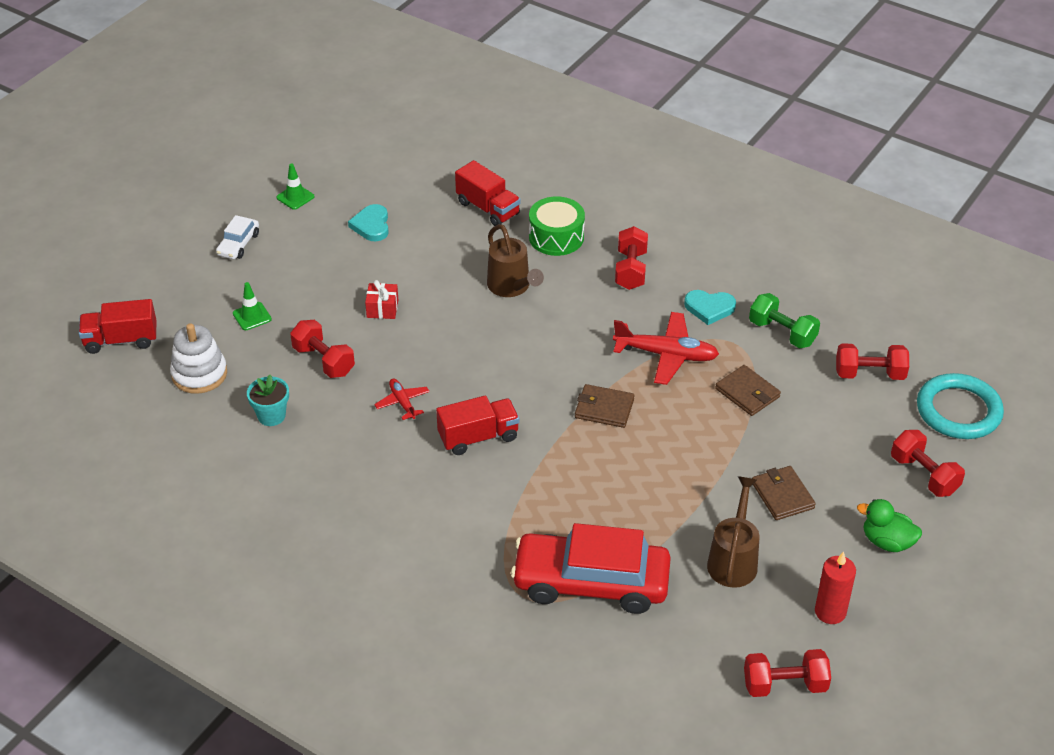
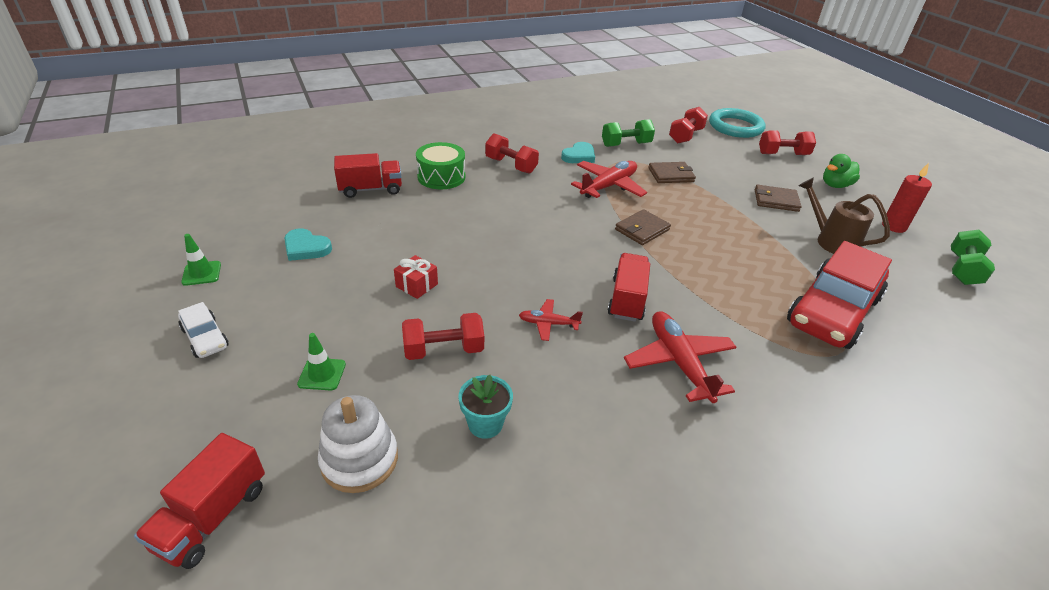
camera: 60 degrees left, 5 degrees down
brown watering can [487,224,544,297] -> none
red dumbbell [744,649,831,697] -> green dumbbell [951,230,995,285]
none -> red plane [624,311,737,403]

